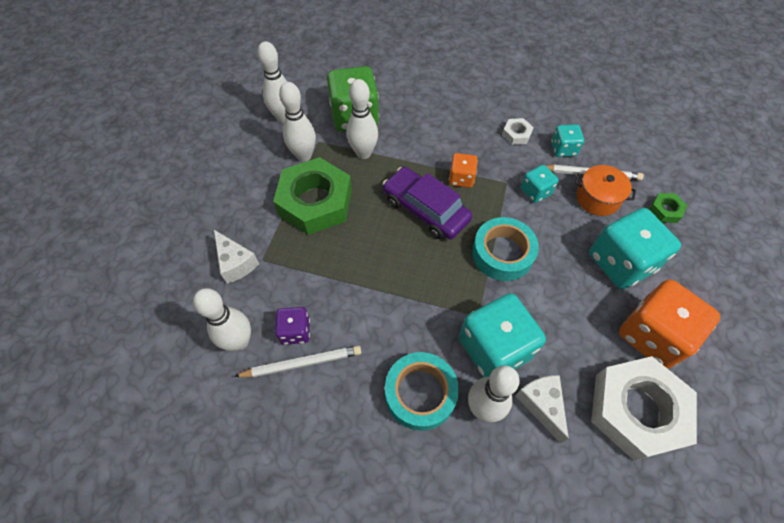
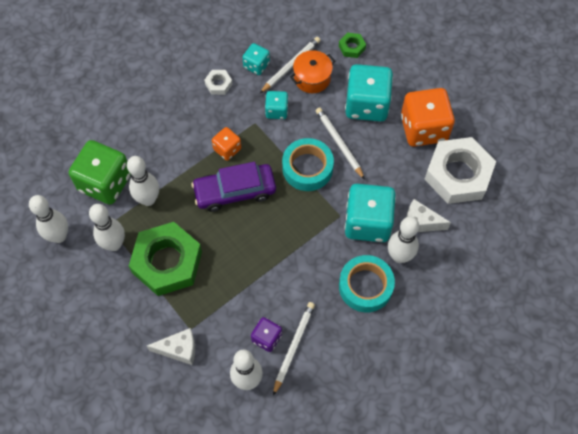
camera: 55 degrees left, 5 degrees up
none -> white pencil [316,107,365,180]

